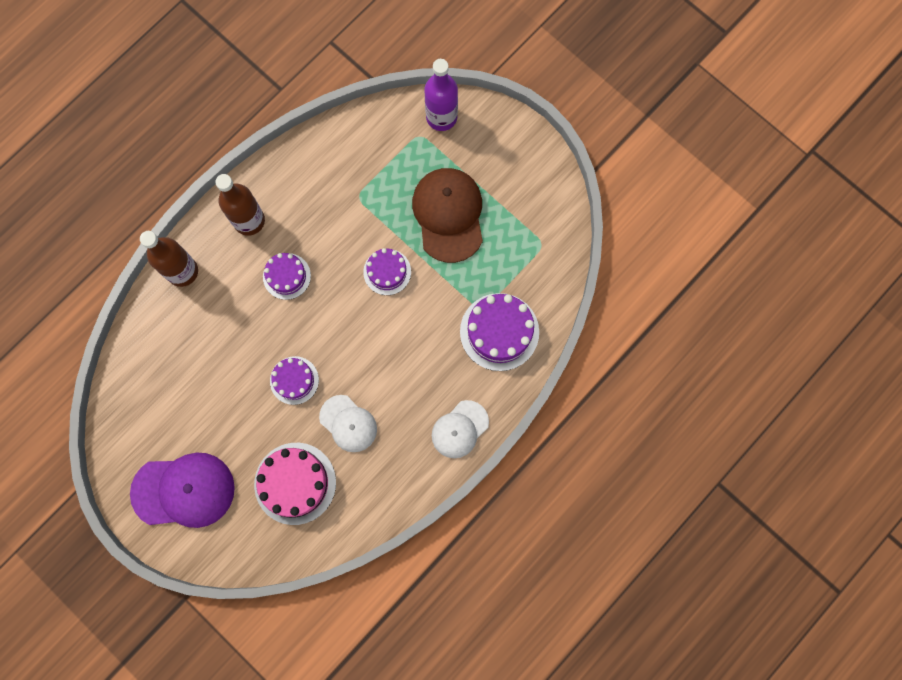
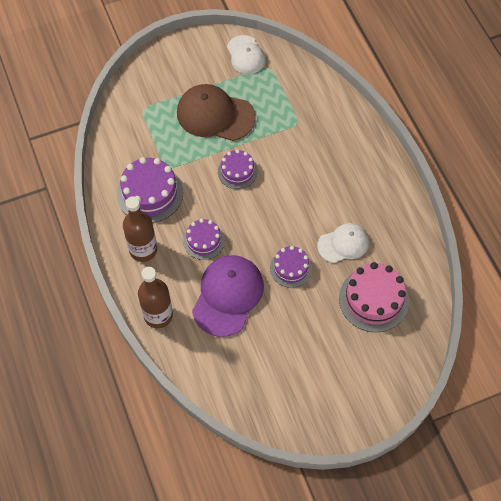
camera: 65 degrees left, 15 degrees down
purple cap [130,453,235,528] -> purple cap moved to [192,255,264,337]
purple bottle [424,59,458,131] -> none
white cap [432,400,489,458] -> white cap moved to [227,35,266,74]
purple cake [460,293,539,371] -> purple cake moved to [117,157,183,223]

